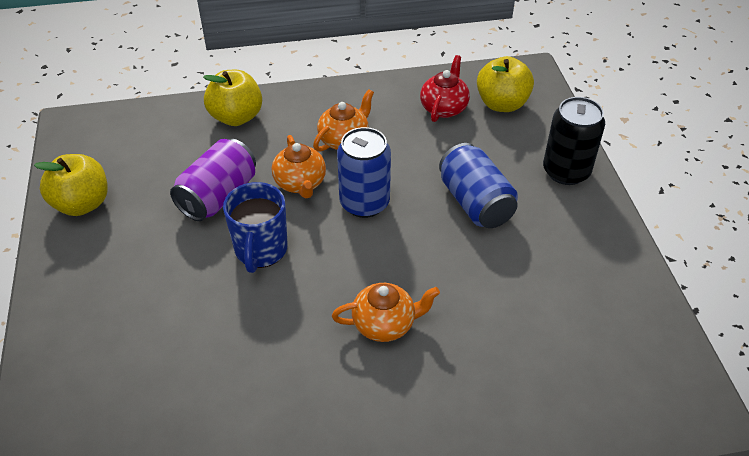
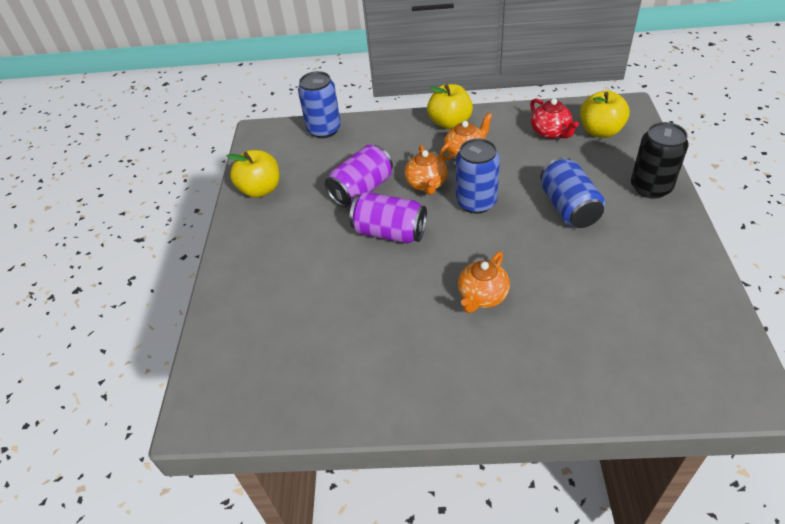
camera: 15 degrees right, 0 degrees up
yellow apple [203,70,262,126] -> yellow apple moved to [427,84,473,129]
blue mug [223,182,288,273] -> purple can [350,192,427,244]
orange teapot [332,283,440,342] -> orange teapot turned 120 degrees clockwise [458,252,510,313]
red teapot [420,55,470,122] -> red teapot turned 120 degrees clockwise [530,98,579,139]
none -> blue can [298,71,341,138]

